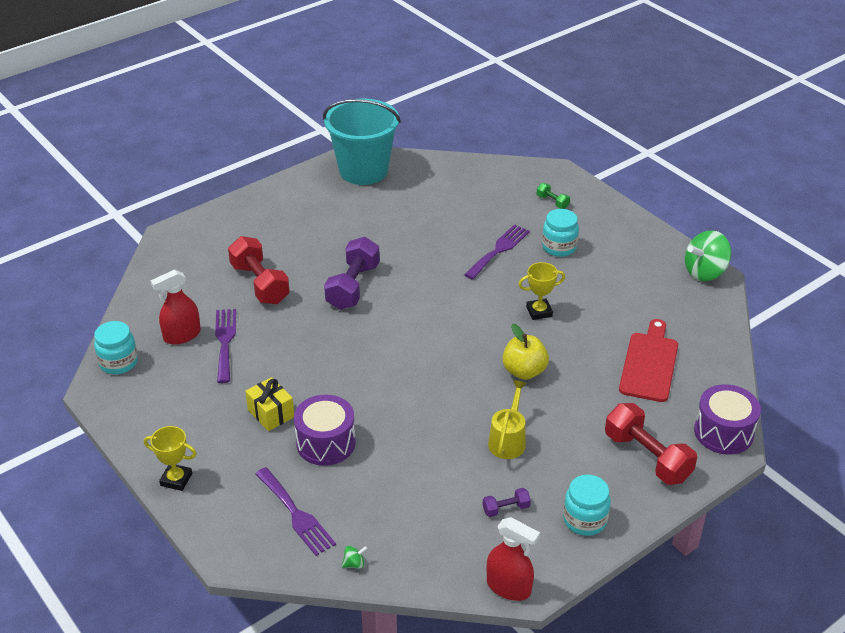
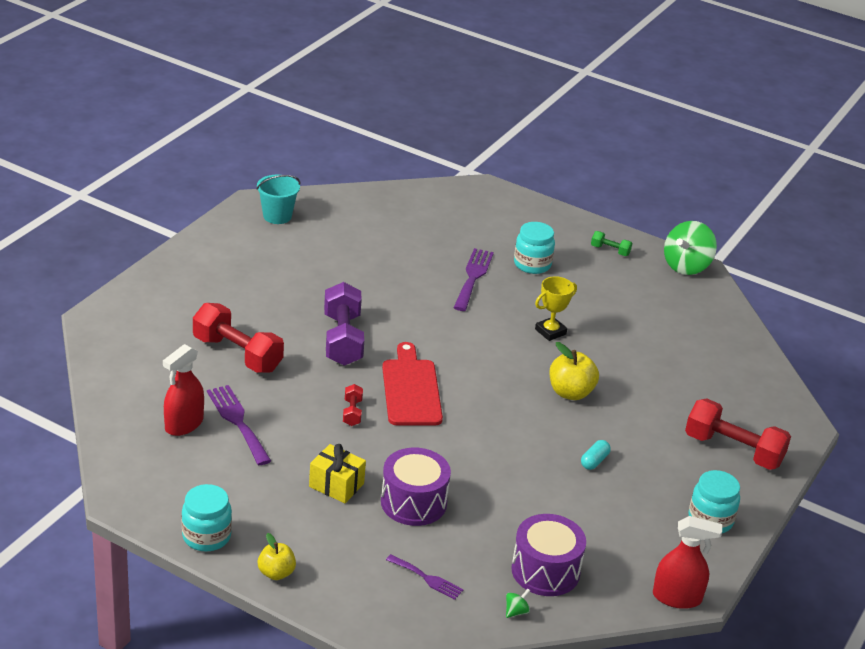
camera: 25 degrees left, 5 degrees down
turquoise jar [94,321,138,374] -> turquoise jar moved to [182,484,232,551]
yellow trophy [144,426,197,491] -> yellow apple [257,533,296,580]
purple fork [255,467,336,556] -> purple fork [386,554,463,600], size x0.61
turquoise bucket [323,99,401,185] -> turquoise bucket [257,175,300,224], size x0.50
purple dumbbell [483,488,531,517] -> none
yellow watering can [488,380,527,459] -> turquoise capsule [581,440,611,470]
green dumbbell [537,183,570,209] -> green dumbbell moved to [591,231,632,256]
red cutting board [619,319,678,402] -> red cutting board moved to [382,342,443,426]
purple drum [694,384,761,455] -> purple drum moved to [511,514,586,596]
none -> red dumbbell [343,384,363,426]

